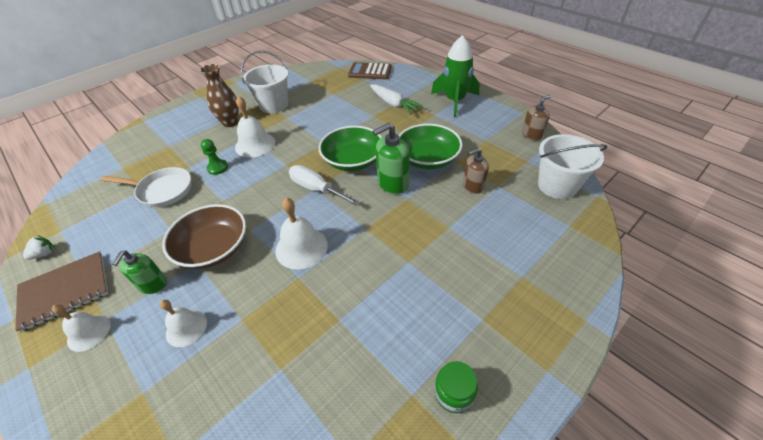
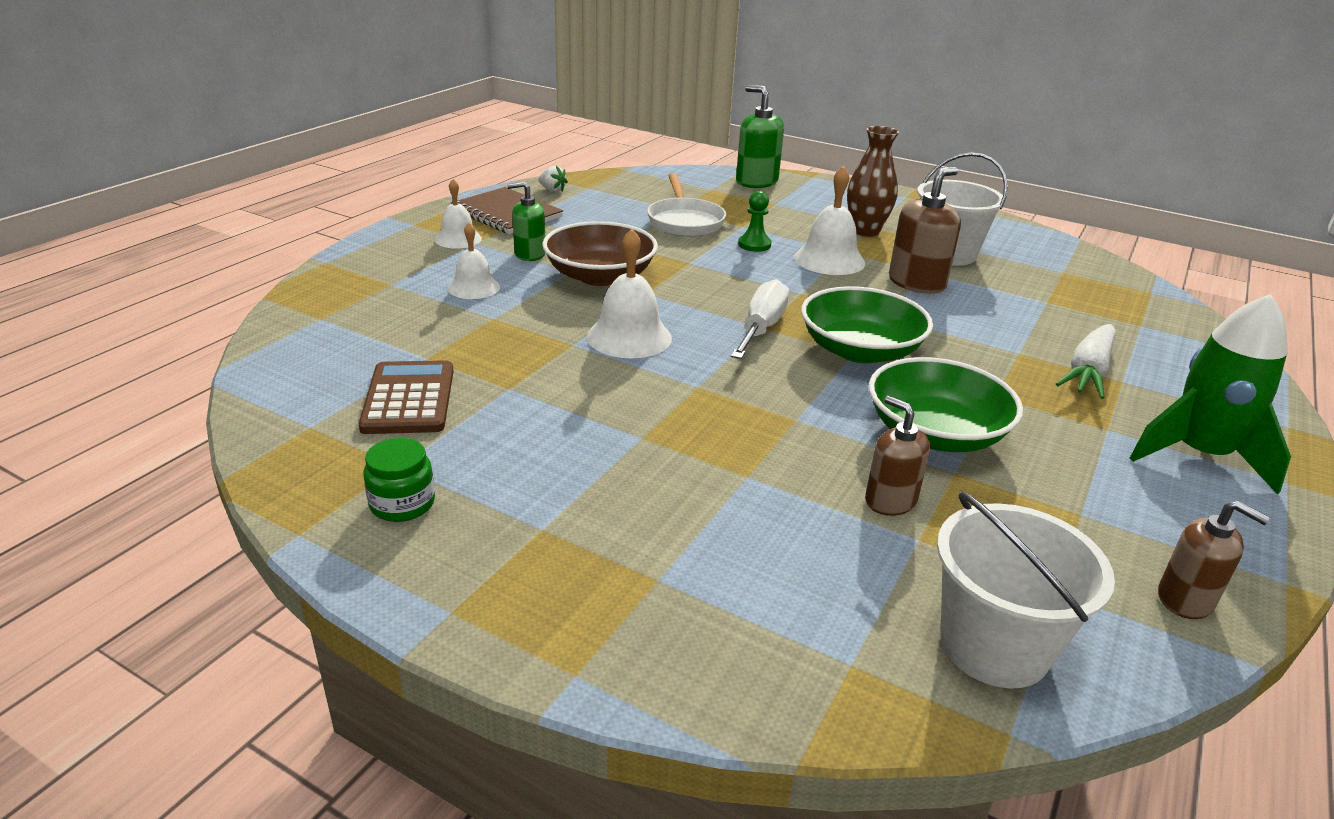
camera: 70 degrees right, 15 degrees down
brown calculator [348,62,392,79] -> brown calculator moved to [359,360,454,434]
green soap dispenser [373,123,410,194] -> green soap dispenser moved to [736,85,784,188]
none -> brown soap dispenser [889,167,961,294]

